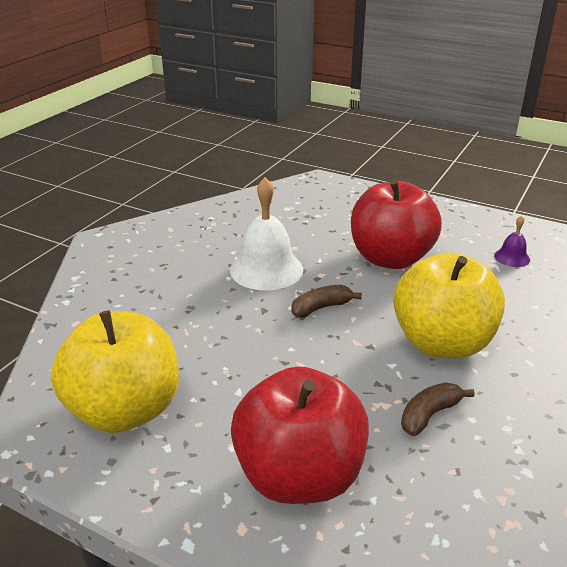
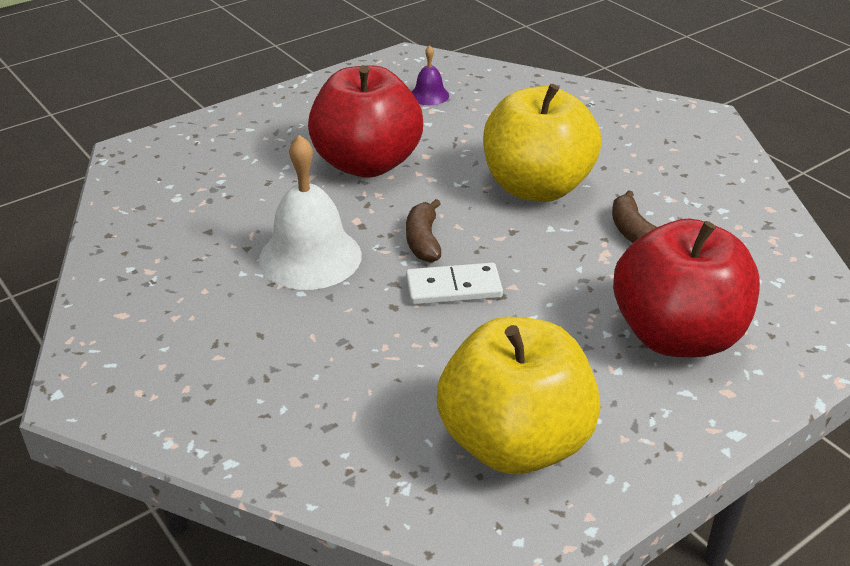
camera: 65 degrees left, 5 degrees up
none -> white domino [406,263,503,305]

